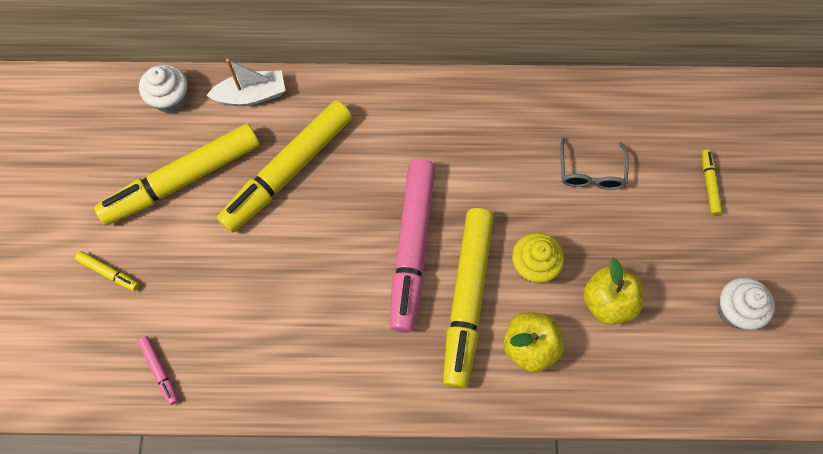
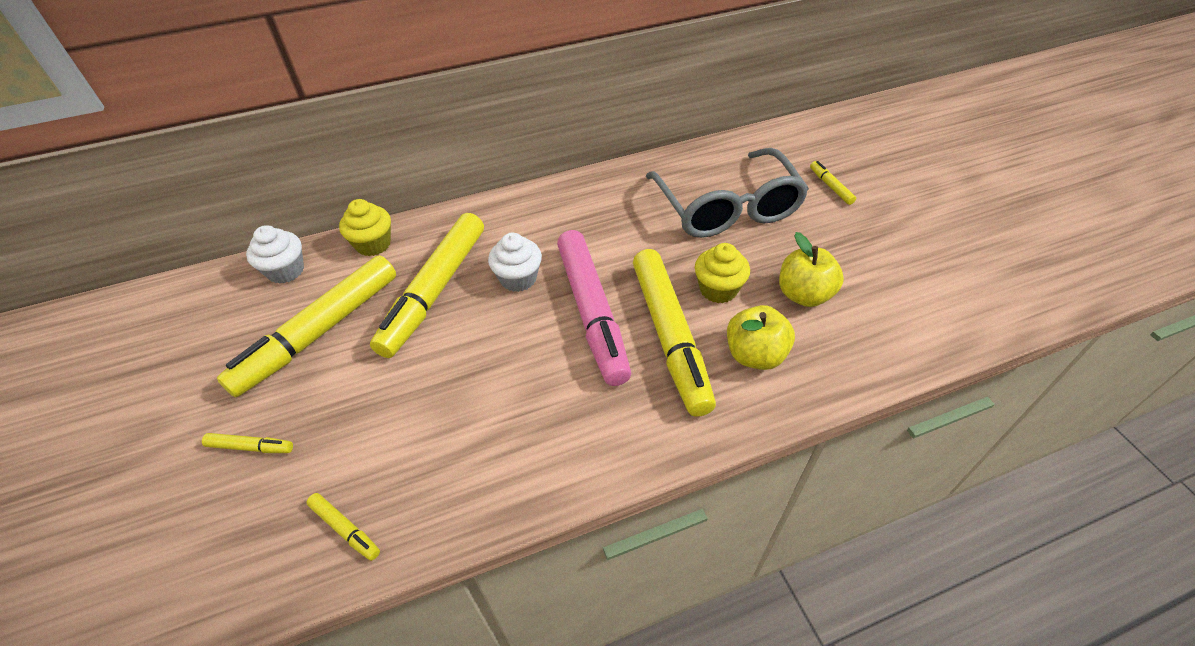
camera: 20 degrees left, 20 degrees down
pink marker [137,336,178,405] -> yellow marker [306,493,380,561]
white boat [206,59,286,106] -> yellow cupcake [339,199,391,256]
grey glasses [560,138,629,190] -> grey glasses [646,148,809,238], size x2.07
white cupcake [717,278,775,330] -> white cupcake moved to [488,233,542,292]

